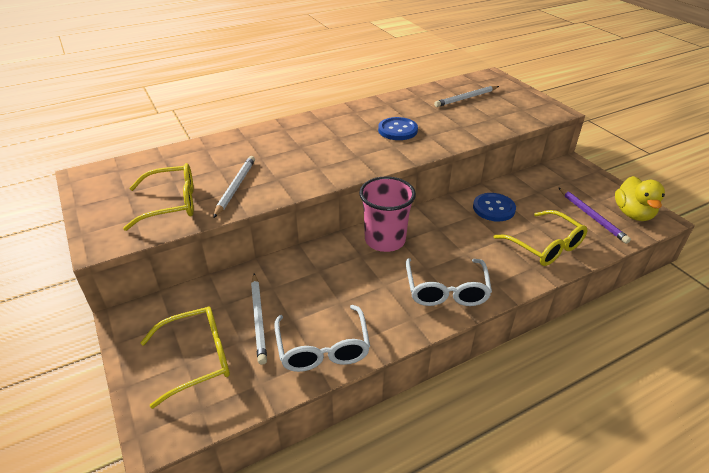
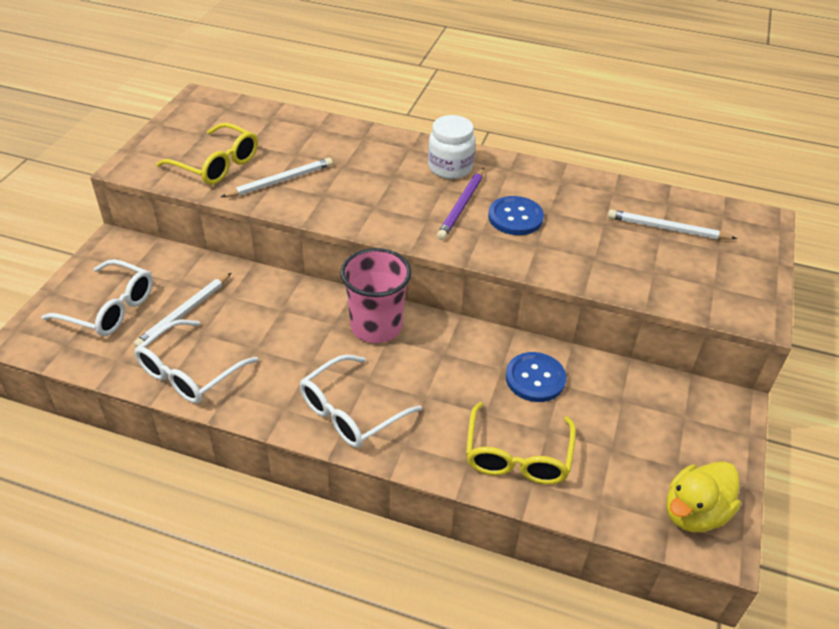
camera: 45 degrees right, 5 degrees up
yellow glasses [140,306,230,409] -> white glasses [42,259,153,336]
purple pencil [558,187,631,244] -> purple pencil moved to [437,168,484,240]
none -> white jar [428,115,475,179]

